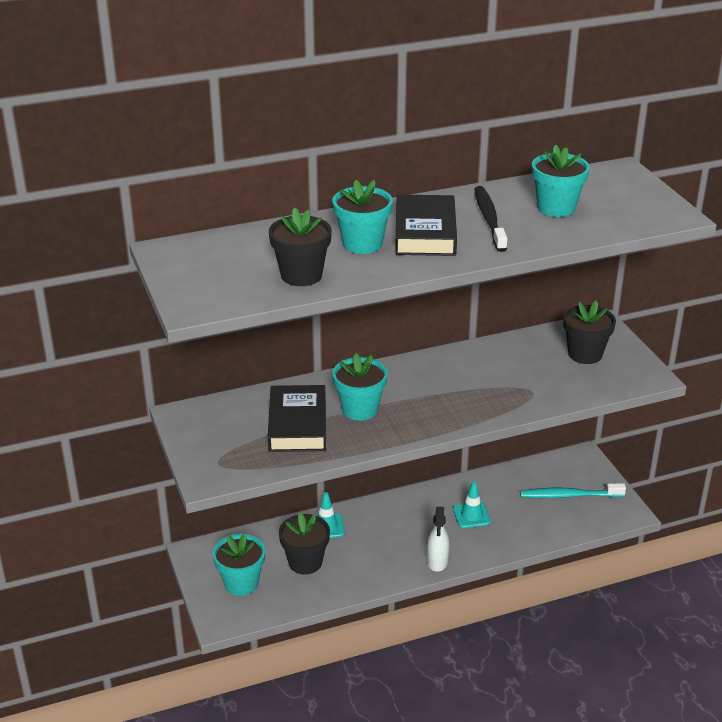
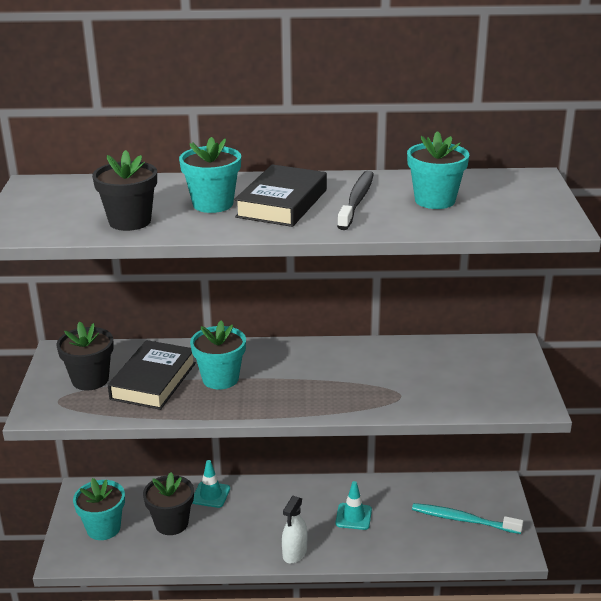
camera: 20 degrees right, 5 degrees down
black flower pot [563,300,616,364] -> black flower pot moved to [56,321,114,391]

